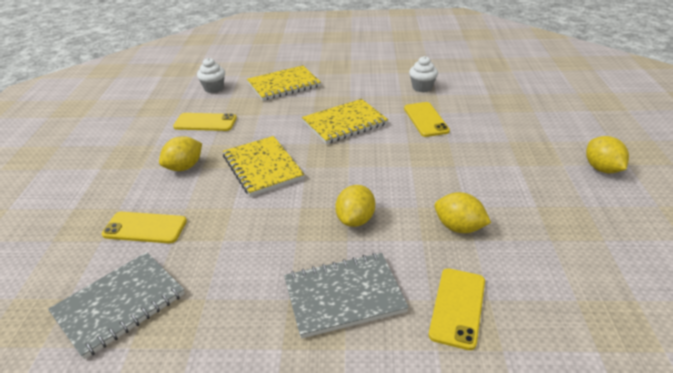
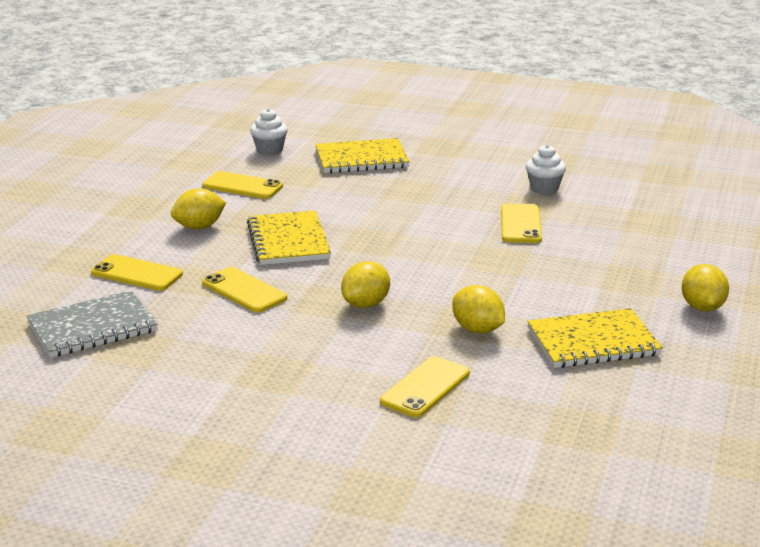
camera: 15 degrees right, 10 degrees down
grey notebook [284,253,409,339] -> none
yellow notebook [302,99,388,144] -> yellow notebook moved to [527,308,663,368]
none -> yellow phone [202,267,287,313]

